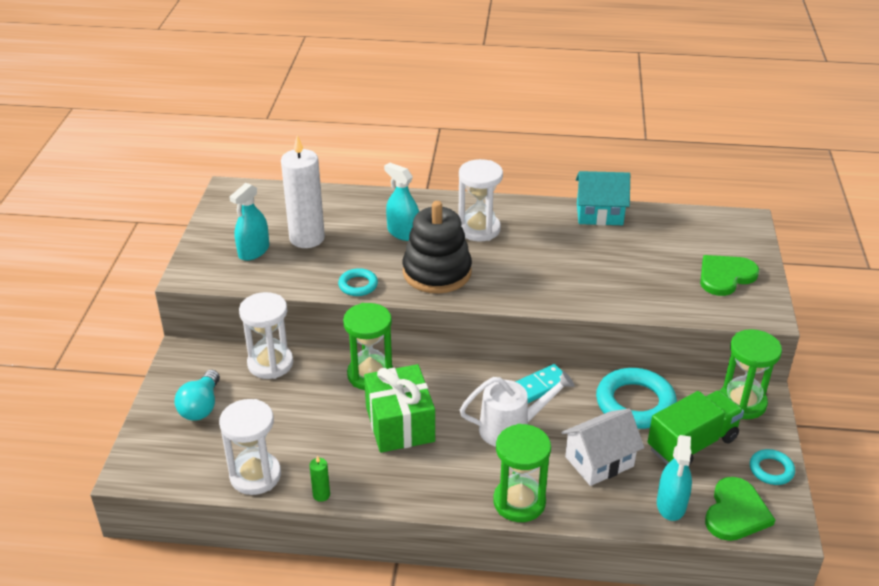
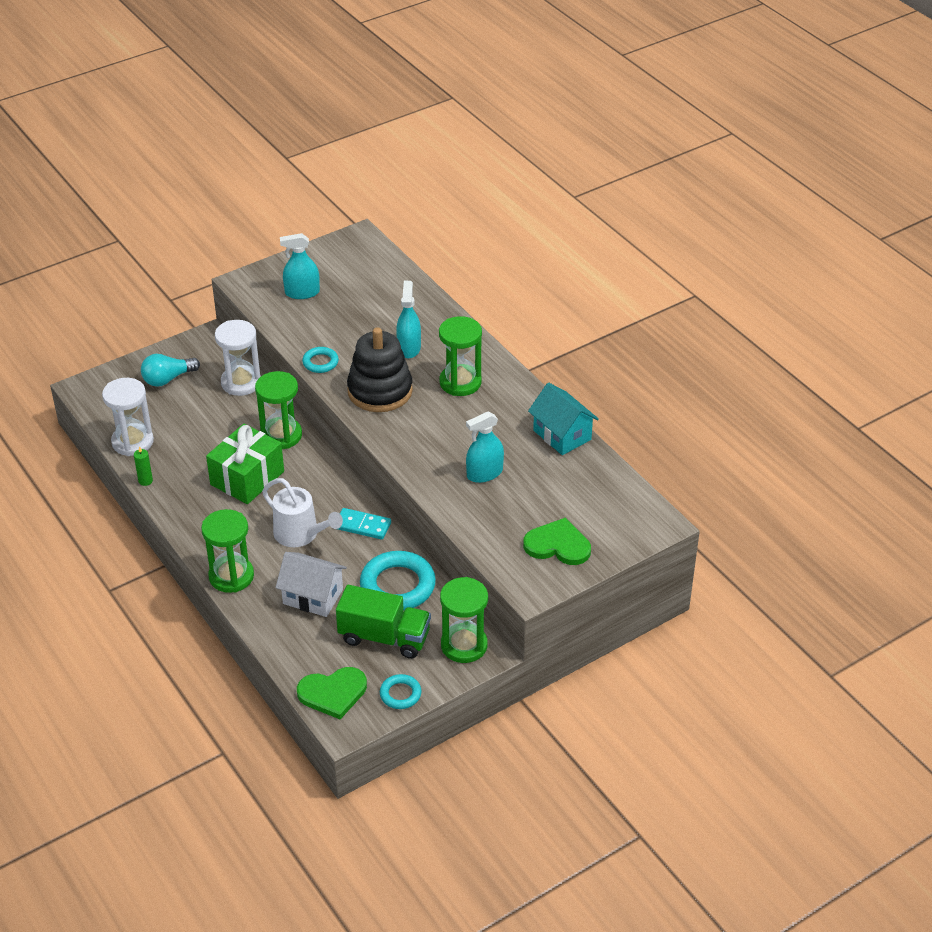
camera: 50 degrees right, 5 degrees up
white candle [281,135,325,248] -> none
white hourglass [458,159,503,242] -> green hourglass [439,316,482,396]
turquoise spray bottle [657,435,692,521] -> turquoise spray bottle moved to [466,412,504,483]

